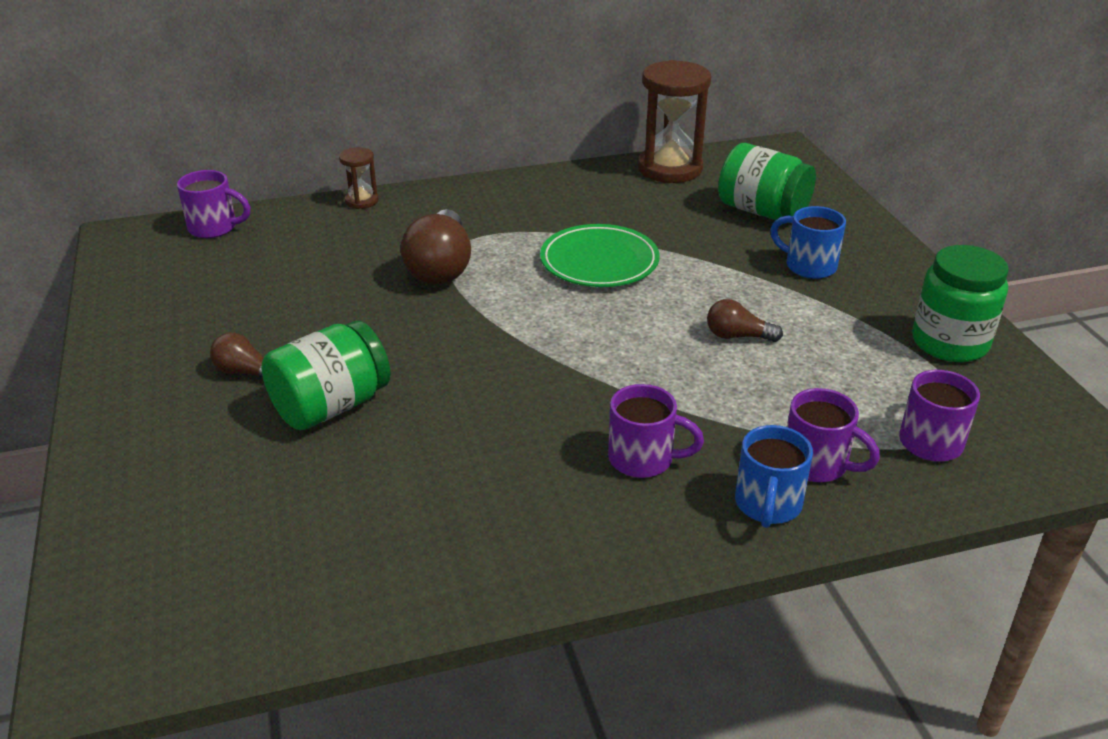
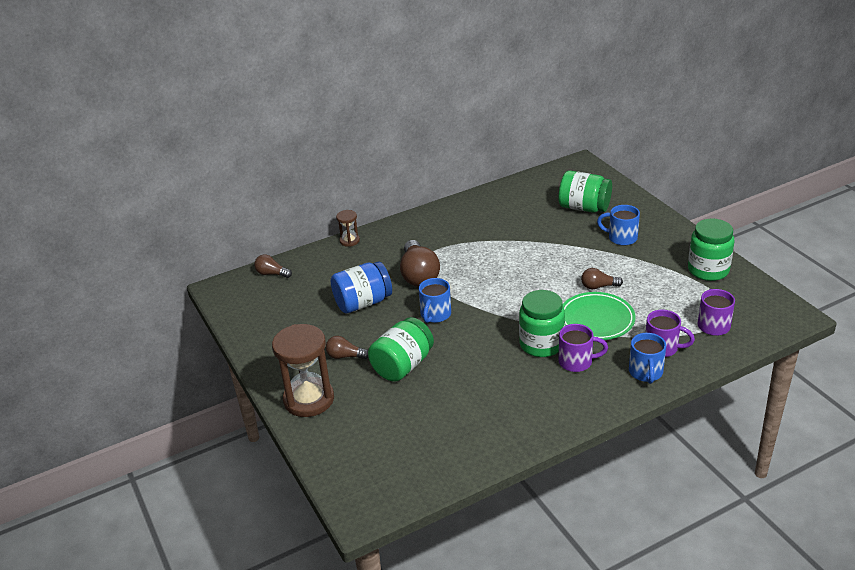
camera: 10 degrees left, 0 degrees up
purple mug [177,170,251,238] -> brown light bulb [254,254,292,278]
green plate [540,224,660,287] -> green plate moved to [563,292,635,340]
brown hourglass [638,60,711,183] -> brown hourglass moved to [272,324,334,417]
none -> blue jar [331,262,392,313]
none -> blue mug [419,278,451,323]
none -> green jar [519,290,565,357]

